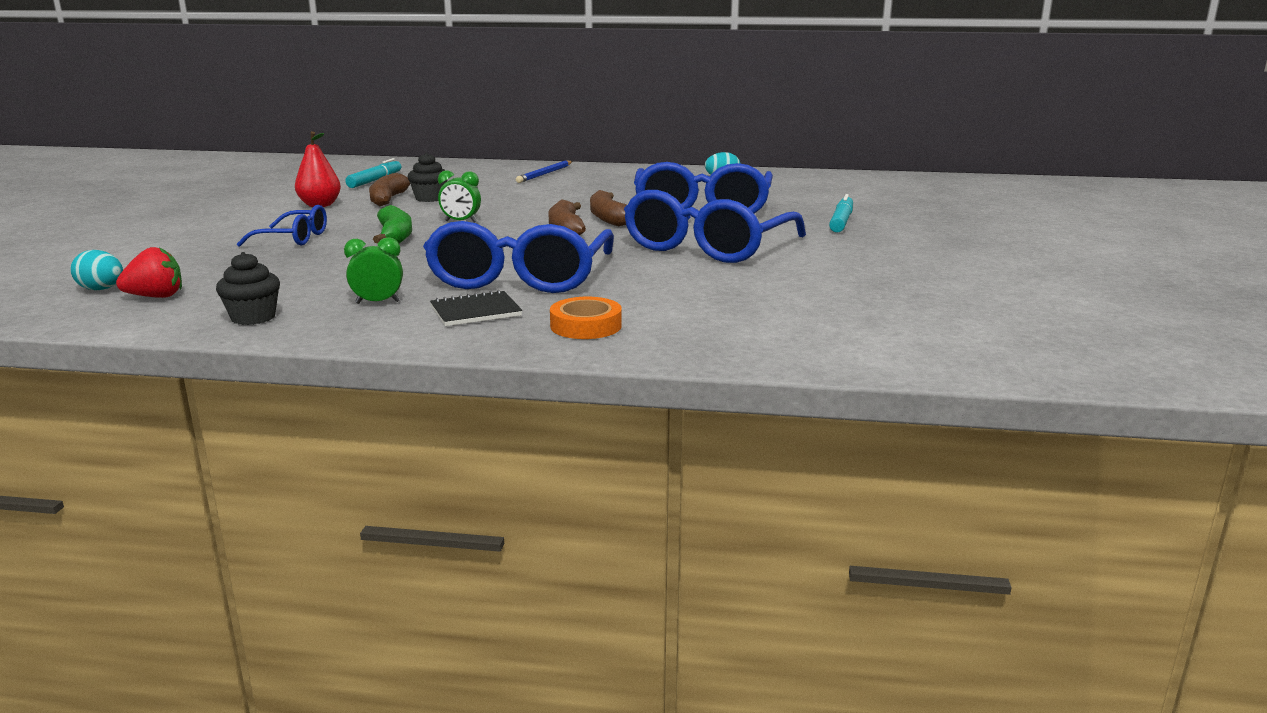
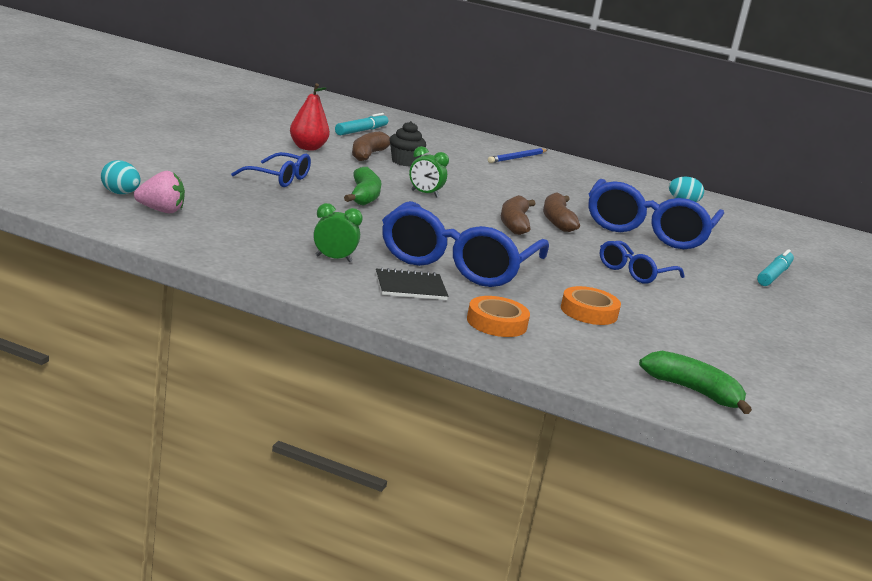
camera: 10 degrees right, 0 degrees up
red strawberry [116,247,182,298] -> pink strawberry [134,171,185,214]
black cupcake [216,252,280,325] -> none
blue glasses [624,190,806,263] -> blue glasses [600,241,685,284], size x0.51
none -> orange tape [561,286,621,325]
none -> green banana [639,351,752,414]

